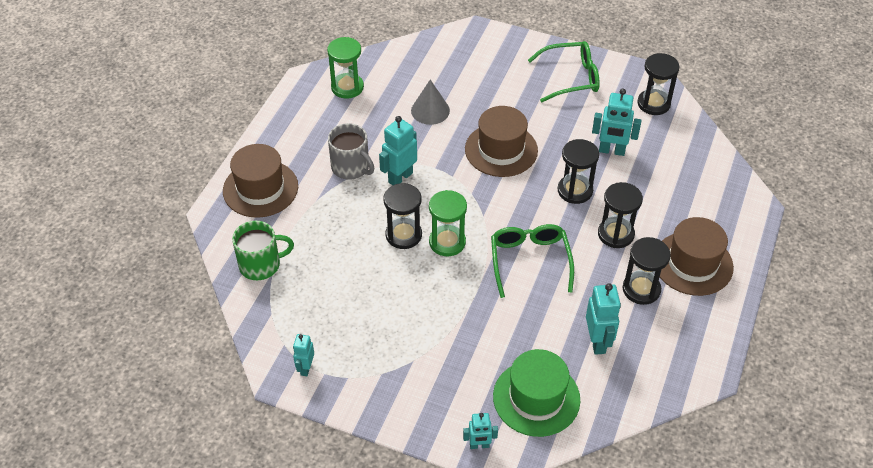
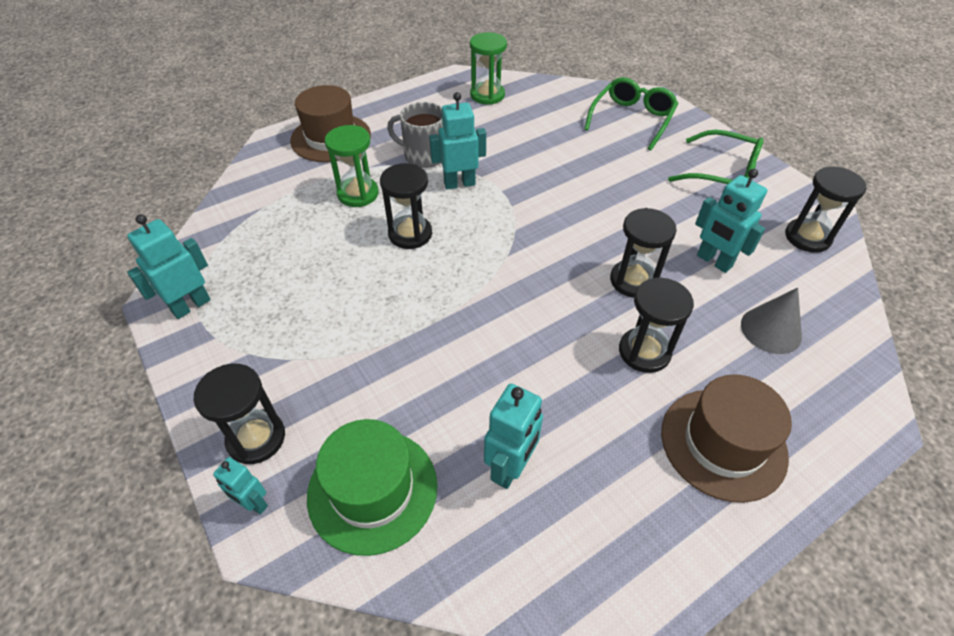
camera: 35 degrees right, 0 degrees up
green mug [232,221,294,280] -> none
turquoise robot [293,334,314,376] -> turquoise robot [127,214,211,319], size x1.65
grey mug [328,123,374,180] -> grey mug turned 120 degrees clockwise [387,102,443,168]
grey cone [411,80,450,125] -> grey cone moved to [741,288,802,354]
green hourglass [429,190,467,256] -> green hourglass moved to [325,125,379,207]
brown hat [465,106,538,177] -> none
green glasses [491,224,574,298] -> green glasses moved to [584,77,678,151]
black hourglass [623,237,671,305] -> black hourglass moved to [193,364,285,464]

